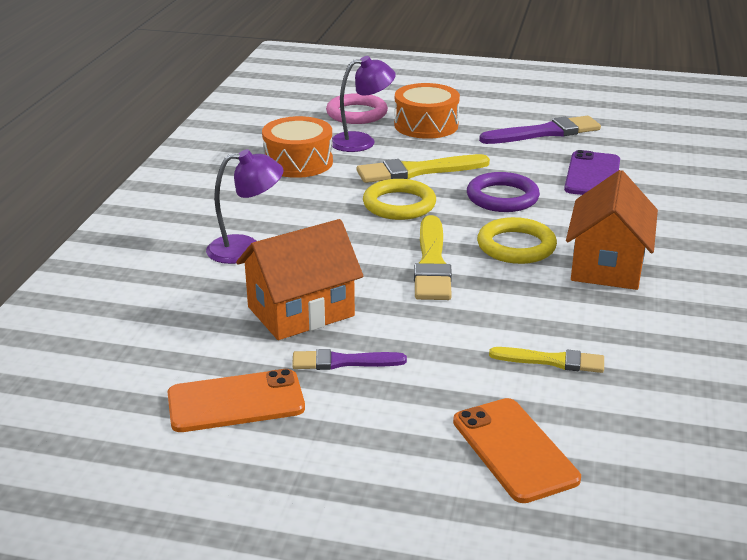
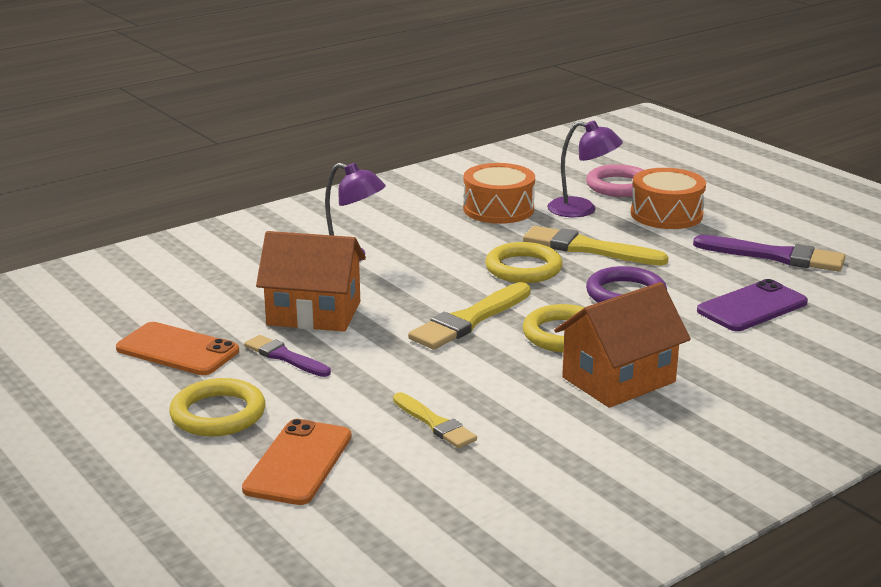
camera: 40 degrees right, 5 degrees down
none -> yellow ring [169,378,266,436]

